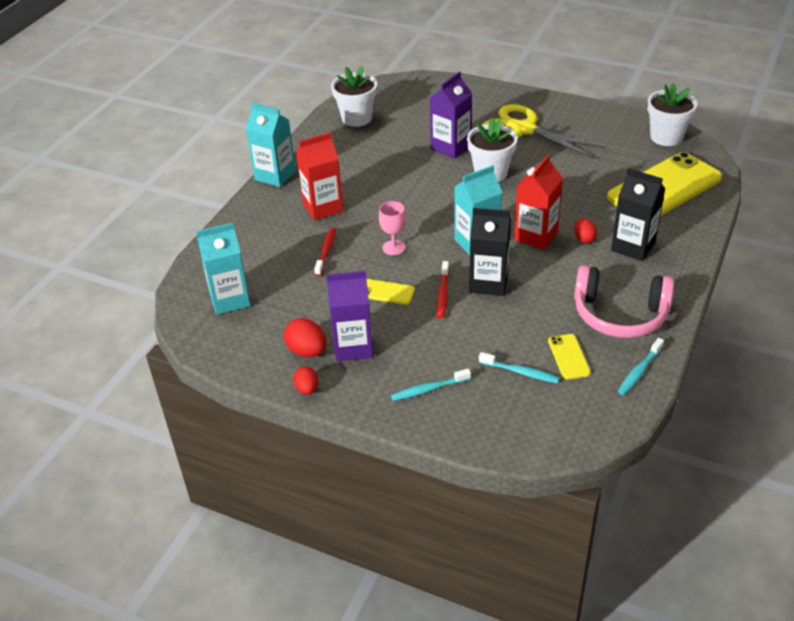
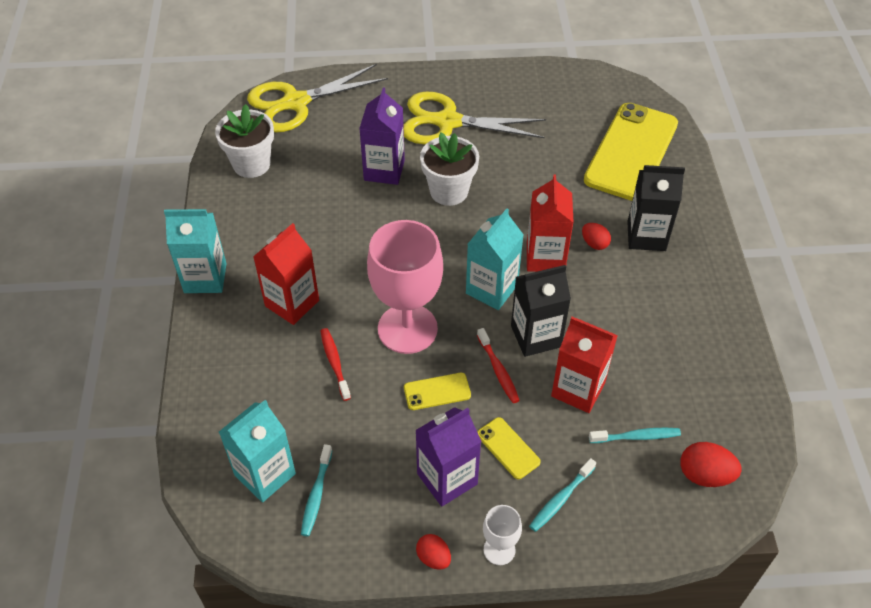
camera: 30 degrees left, 10 degrees up
red egg [284,318,326,357] -> red egg moved to [680,442,742,487]
pink goblet [379,201,406,255] -> pink goblet [367,220,443,354], size x2.18
yellow phone [548,334,591,380] -> yellow phone moved to [477,417,541,479]
pink headphones [574,265,674,338] -> none
turquoise toothbrush [618,338,664,395] -> turquoise toothbrush moved to [301,444,333,536]
white flower pot [647,83,698,146] -> none
none -> yellow scissors [247,64,388,133]
none -> white goblet [483,505,522,565]
none -> red carton [551,317,618,413]

